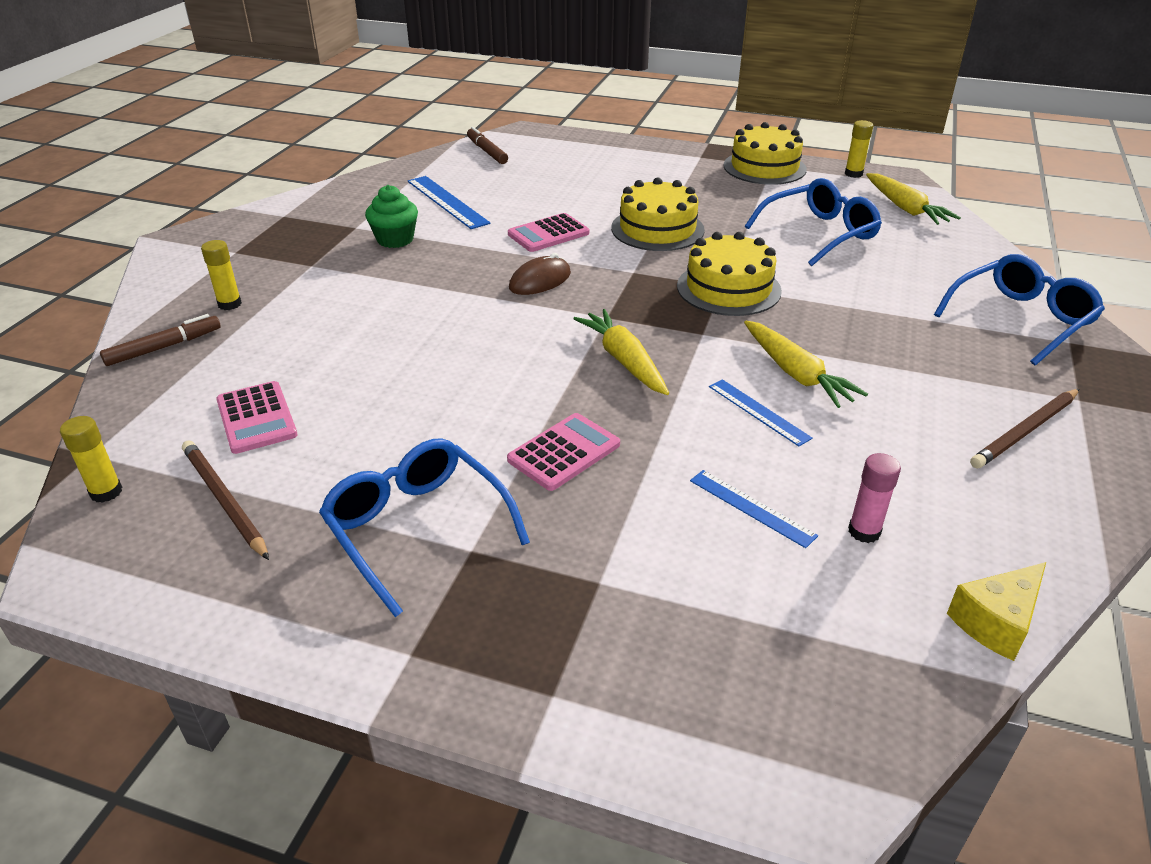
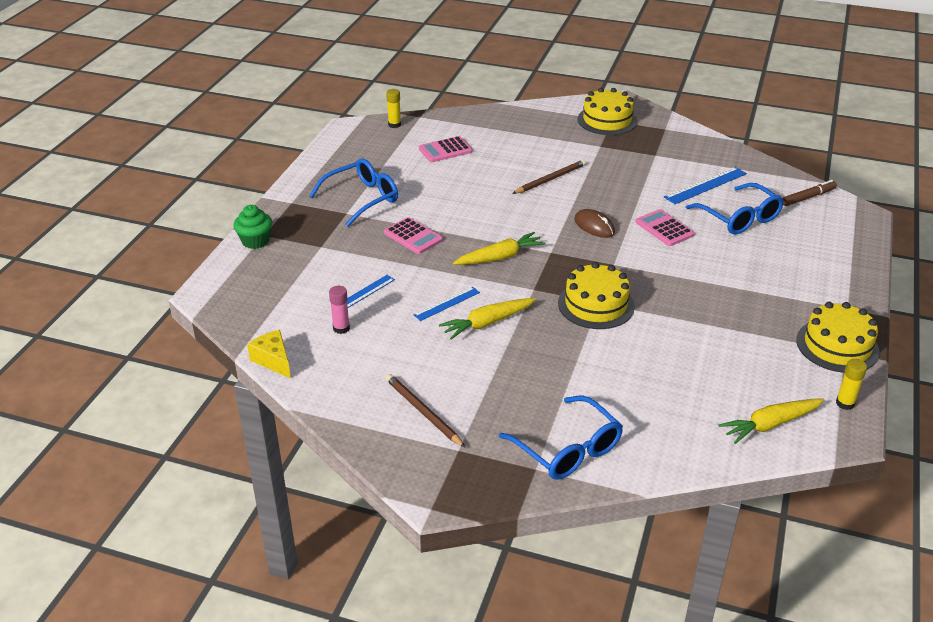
camera: 90 degrees right, 0 degrees up
brown marker [100,314,221,366] -> none
brown pencil [182,440,269,560] -> brown pencil moved to [512,160,586,194]
yellow glue stick [201,240,242,310] -> none
green cupcake [365,185,418,248] -> green cupcake moved to [233,205,272,249]
yellow cake [611,177,705,251] -> yellow cake moved to [578,88,637,135]
blue glasses [745,178,882,266] -> blue glasses moved to [686,183,784,234]

